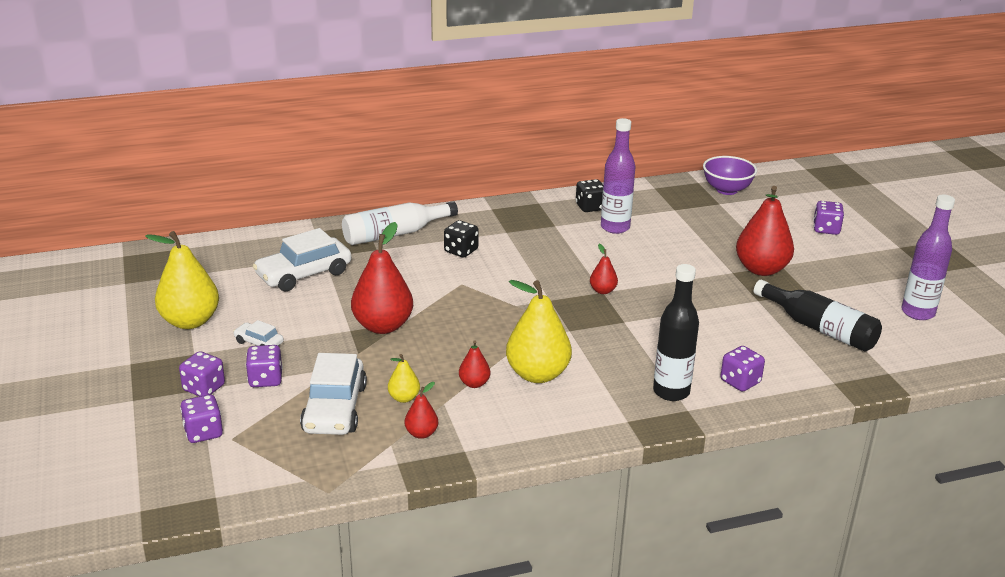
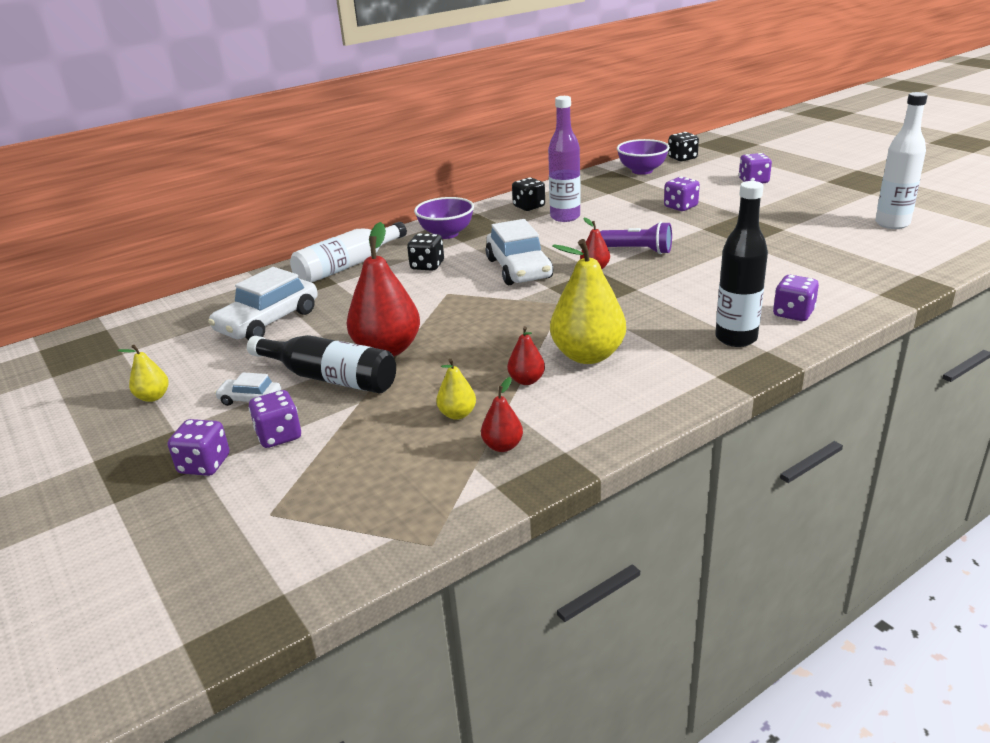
camera: 15 degrees left, 0 degrees up
yellow pear [145,231,219,329] -> yellow pear [118,344,169,402], size x0.48
purple dice [180,394,223,443] -> purple dice moved to [664,177,700,211]
white car [300,353,367,435] -> white car moved to [486,219,553,285]
red pear [736,186,794,276] -> none
black bottle [754,280,882,351] -> black bottle moved to [247,335,396,394]
purple bottle [902,194,955,320] -> white bottle [875,92,928,229]
none -> purple bowl [414,197,474,239]
none -> purple flashlight [600,222,672,254]
none -> black dice [668,132,699,161]

